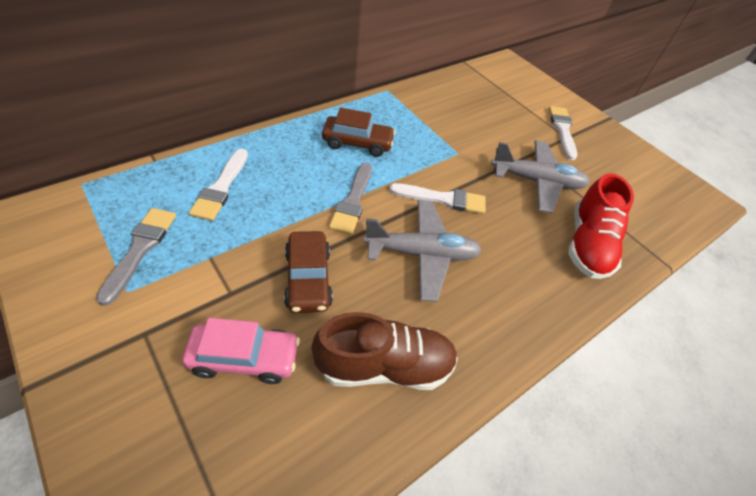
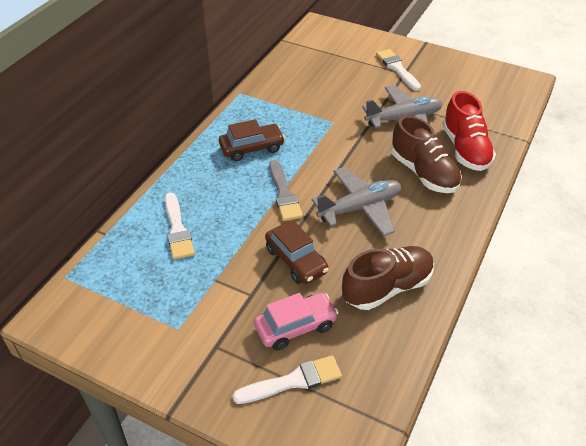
camera: 20 degrees left, 5 degrees down
grey brush [96,208,176,306] -> none
white brush [389,183,486,214] -> white brush moved to [232,355,342,404]
none -> brown shoe [392,116,462,193]

